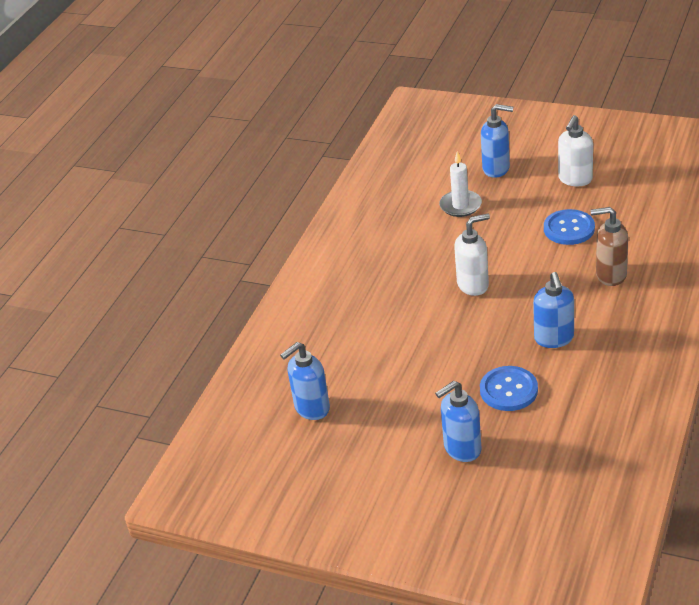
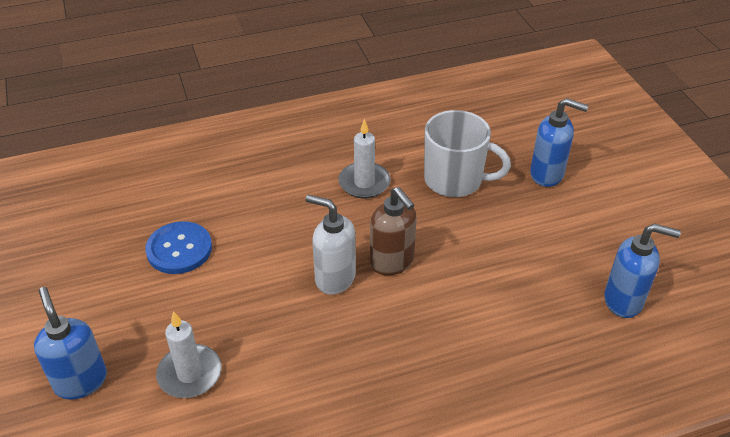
camera: 135 degrees left, 5 degrees up
blue button [480,366,538,411] -> white mug [424,110,511,197]
blue soap dispenser [533,272,574,348] -> white candle [338,119,391,198]
white soap dispenser [558,115,593,186] -> none
brown soap dispenser [590,207,628,286] -> brown soap dispenser moved to [370,187,417,276]

